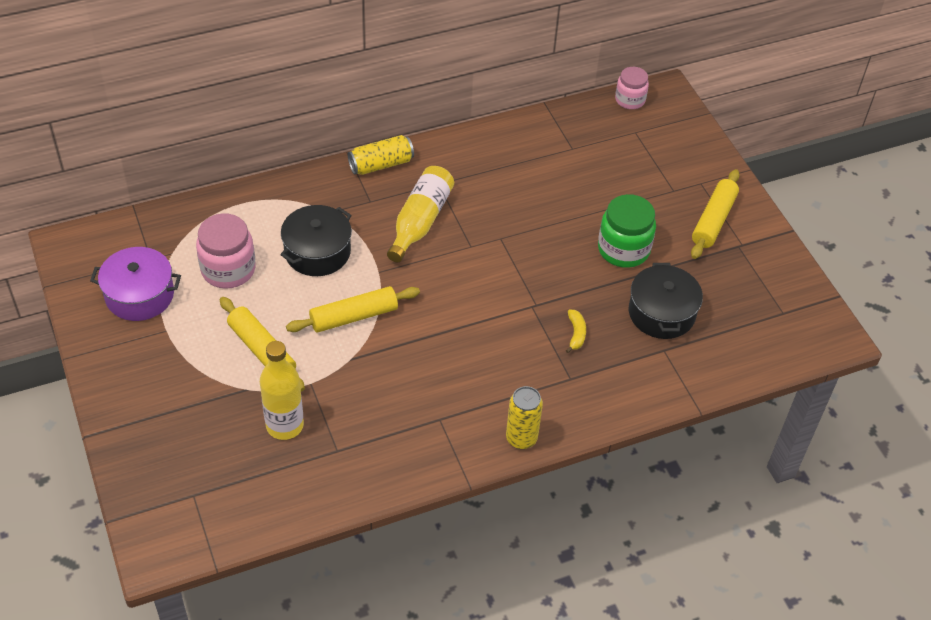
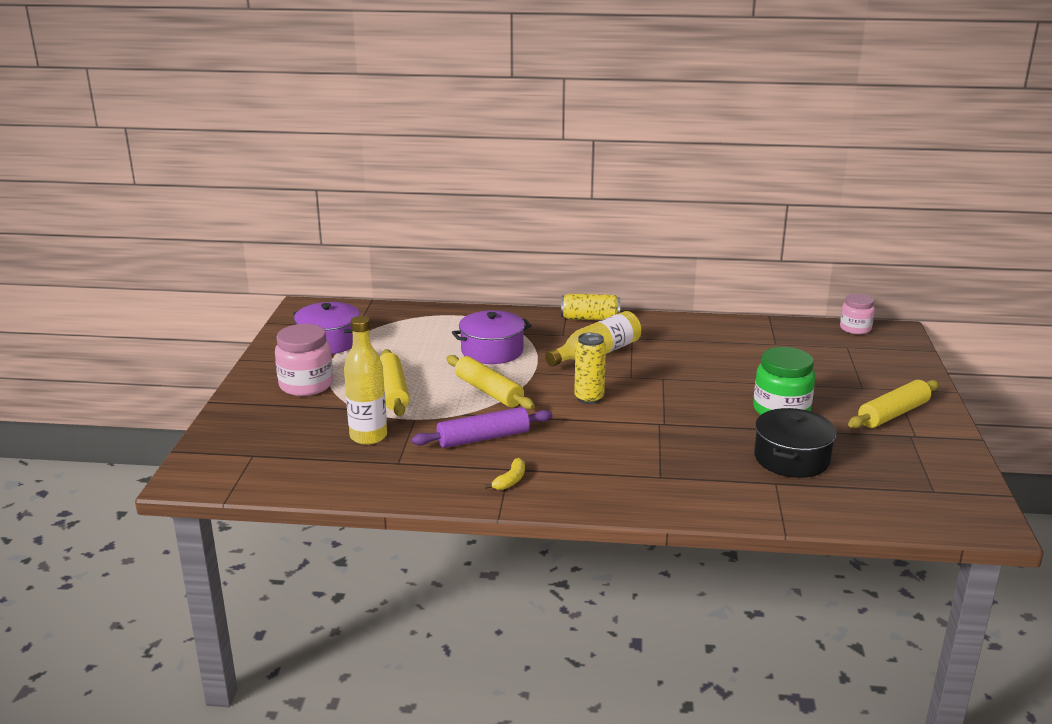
camera: 30 degrees right, 25 degrees down
pink jar [196,213,256,289] -> pink jar moved to [275,324,333,396]
black pot [280,205,352,276] -> purple pot [452,310,532,364]
yellow rolling pin [286,286,420,333] -> yellow rolling pin turned 45 degrees clockwise [447,355,535,409]
yellow can [506,386,543,449] -> yellow can moved to [574,333,606,404]
yellow banana [566,310,586,353] -> yellow banana moved to [484,458,525,490]
none -> purple rolling pin [412,407,552,448]

